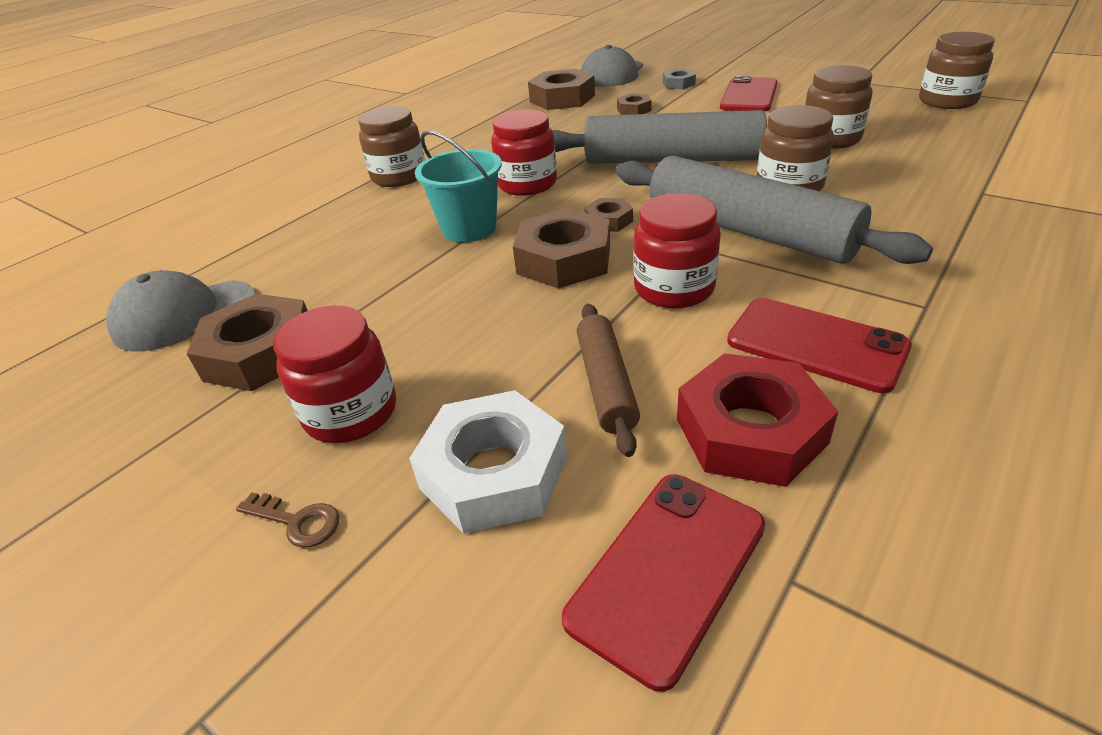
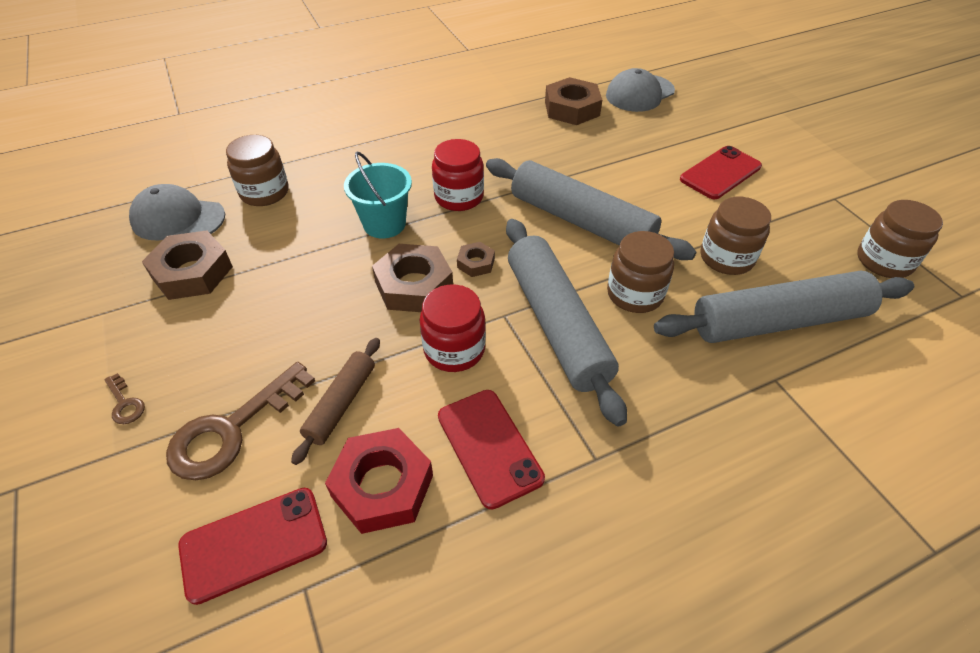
camera: 25 degrees right, 10 degrees up
red jar [273,306,396,443] -> none
brown jar [358,106,425,187] -> brown jar moved to [226,135,289,206]
white nut [409,390,567,533] -> brown key [166,362,315,480]
brown nut [617,93,652,115] -> none
grey nut [663,69,696,89] -> none
none -> grey rolling pin [654,271,914,343]

